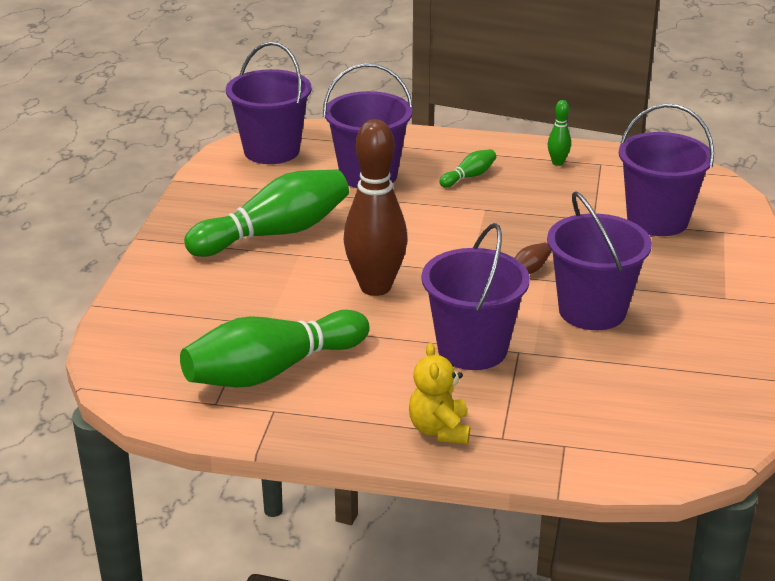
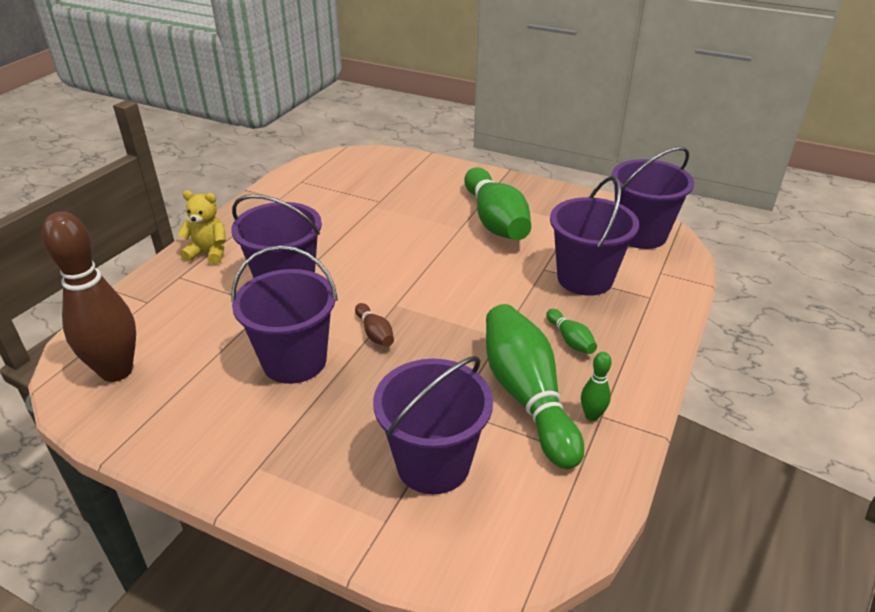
camera: 105 degrees right, 5 degrees up
green bowling pin [180,310,370,387] -> green bowling pin moved to [486,304,584,469]
brown bowling pin [344,119,408,296] -> brown bowling pin moved to [42,211,136,382]

